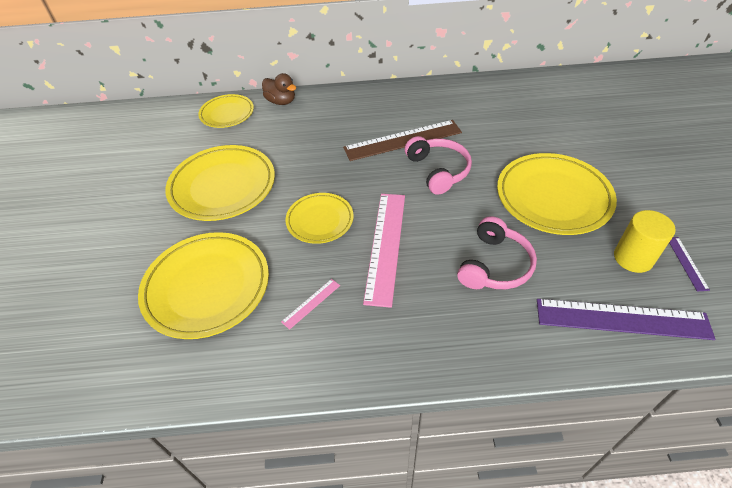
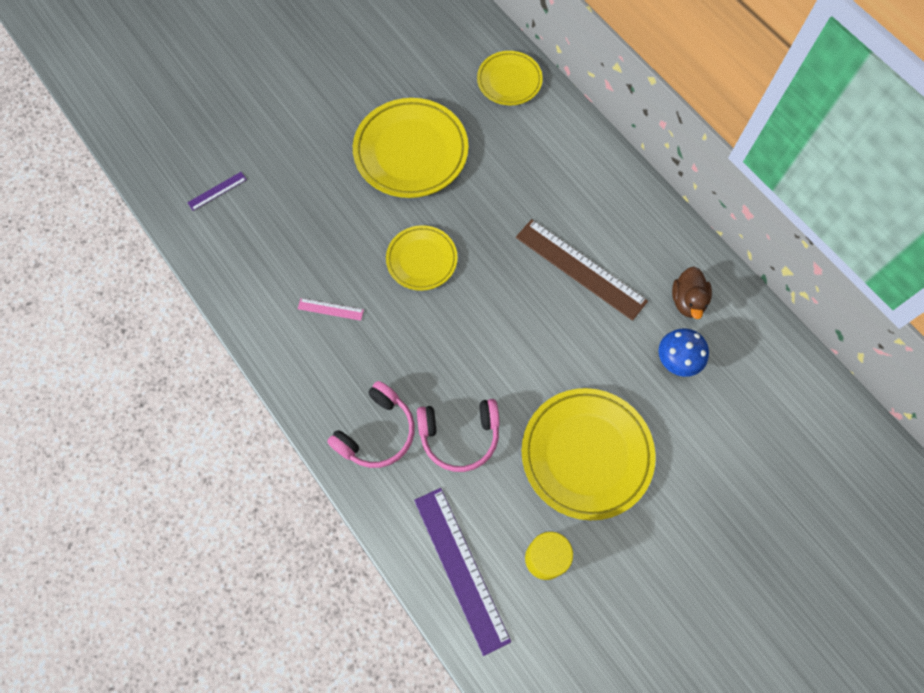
camera: 55 degrees right, 20 degrees up
yellow plate [138,232,269,339] -> none
brown duck [262,73,296,105] -> brown duck moved to [672,267,712,319]
pink ruler [363,194,405,308] -> none
pink headphones [405,136,472,195] -> pink headphones moved to [327,381,415,468]
purple ruler [669,237,710,292] -> purple ruler moved to [187,172,247,211]
none -> blue mushroom [659,328,709,377]

